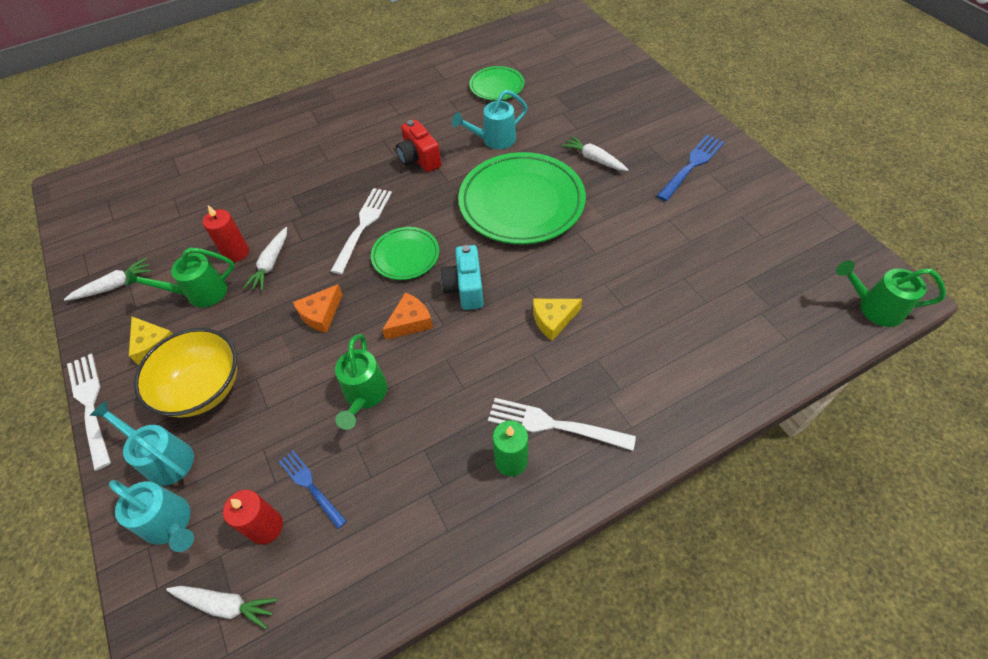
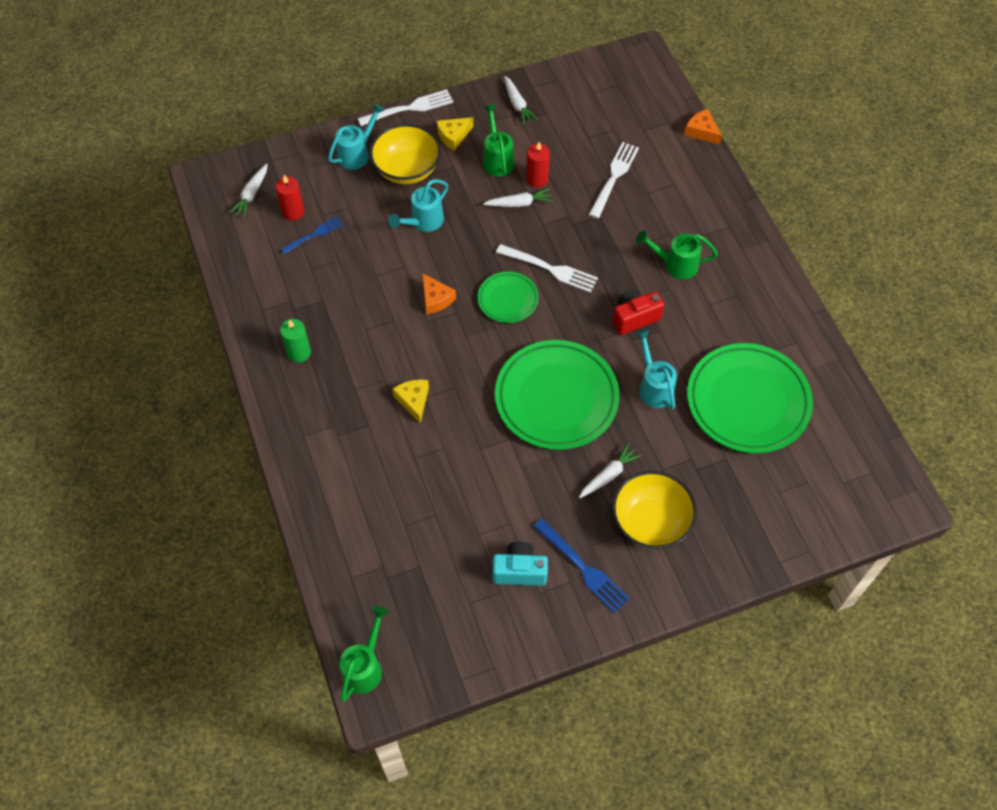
camera: 95 degrees right, 5 degrees up
turquoise watering can [109,480,194,552] -> turquoise watering can moved to [389,179,448,232]
white carrot [243,227,287,291] -> white carrot turned 150 degrees clockwise [483,188,553,207]
orange cheese [293,284,343,333] -> orange cheese moved to [684,109,722,145]
green watering can [335,334,388,430] -> green watering can moved to [636,230,718,279]
turquoise camera [440,245,484,310] -> turquoise camera moved to [492,541,548,586]
green plate [469,66,524,100] -> green plate [687,343,813,453], size x1.94
white fork [488,398,636,451] -> white fork moved to [589,142,639,219]
none -> yellow bowl [612,471,697,549]

